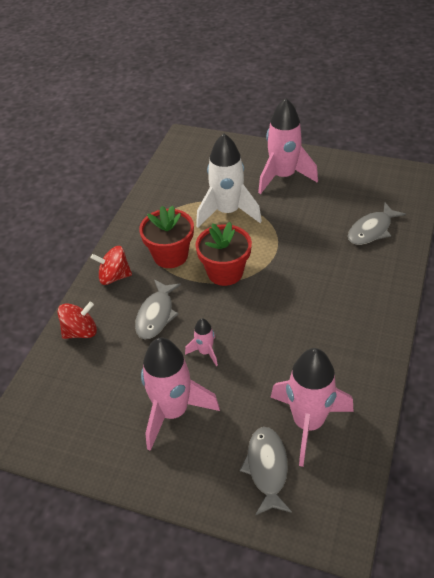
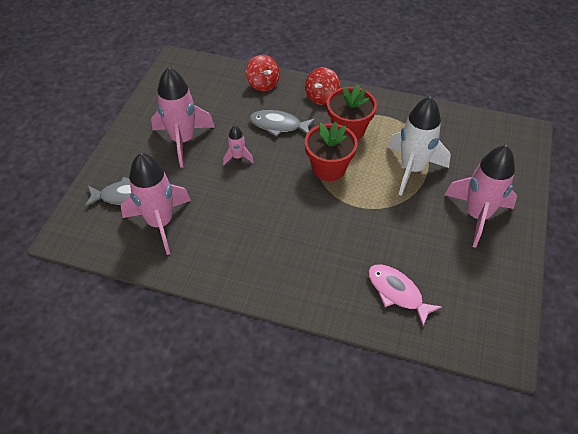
camera: 85 degrees right, 5 degrees up
red spinning top [91,246,132,285] -> red spinning top turned 150 degrees counterclockwise [305,67,340,105]
grey fish [348,203,406,245] -> pink fish [368,265,442,327]

